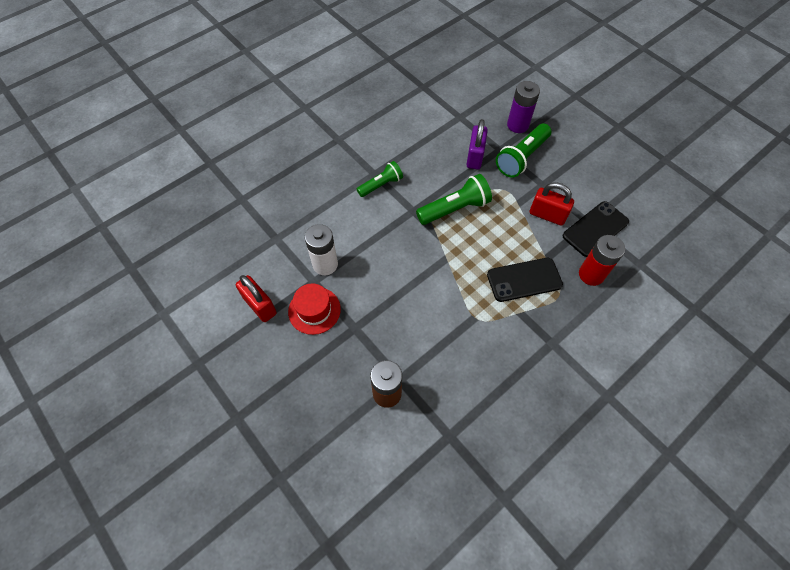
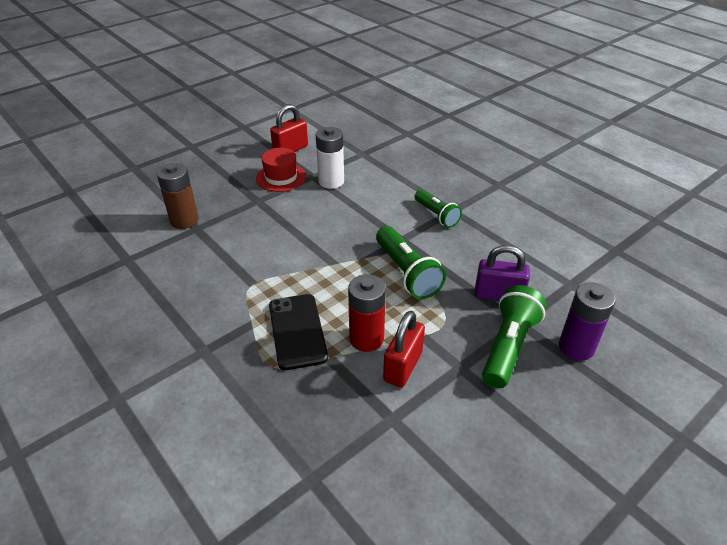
camera: 90 degrees right, 20 degrees down
green flashlight [496,124,551,178] -> green flashlight turned 75 degrees clockwise [482,285,546,388]
black phone [563,201,629,257] -> none
red battery [579,235,625,286] -> red battery moved to [348,274,386,352]

